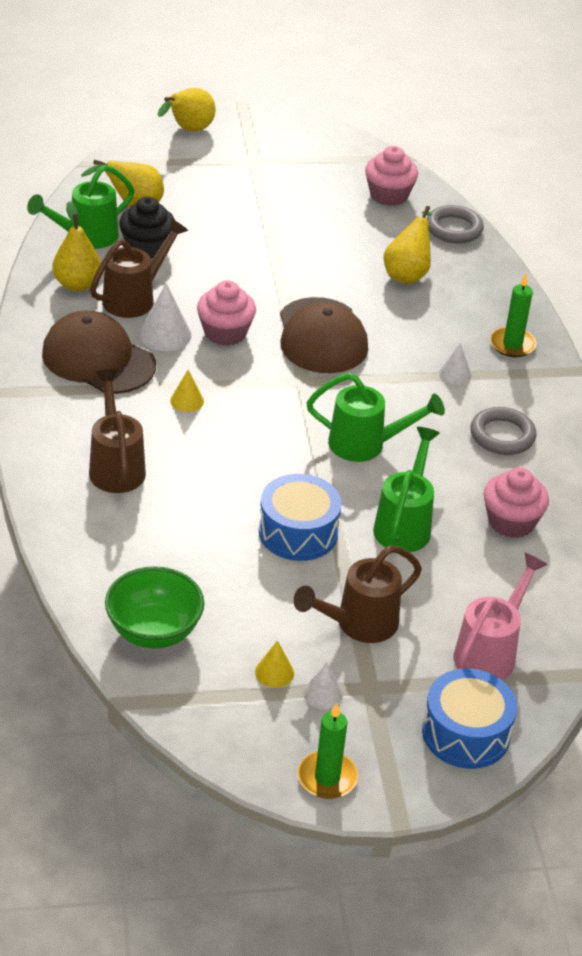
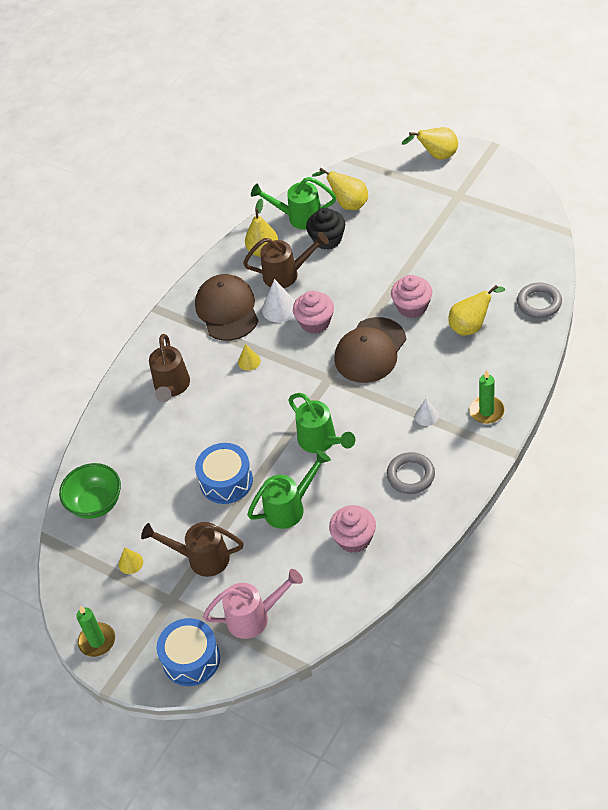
camera: 50 degrees right, 10 degrees up
brown watering can [89,369,146,493] -> brown watering can turned 150 degrees clockwise [149,334,190,402]
white cone [303,662,343,709] -> none
pink cupcake [365,146,418,206] -> pink cupcake moved to [391,275,432,318]

